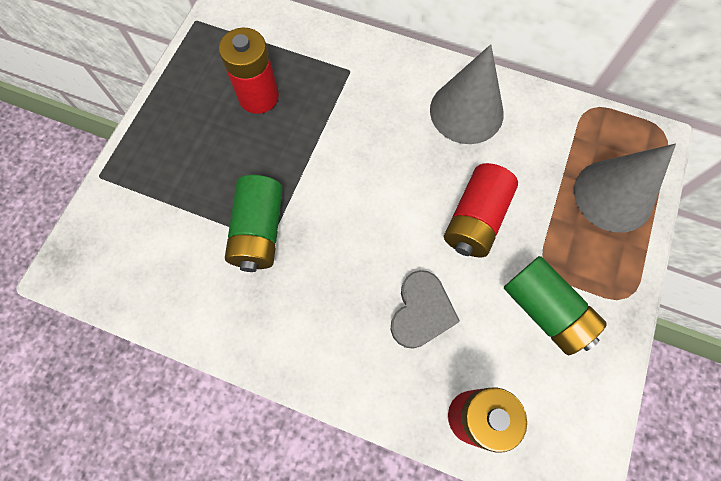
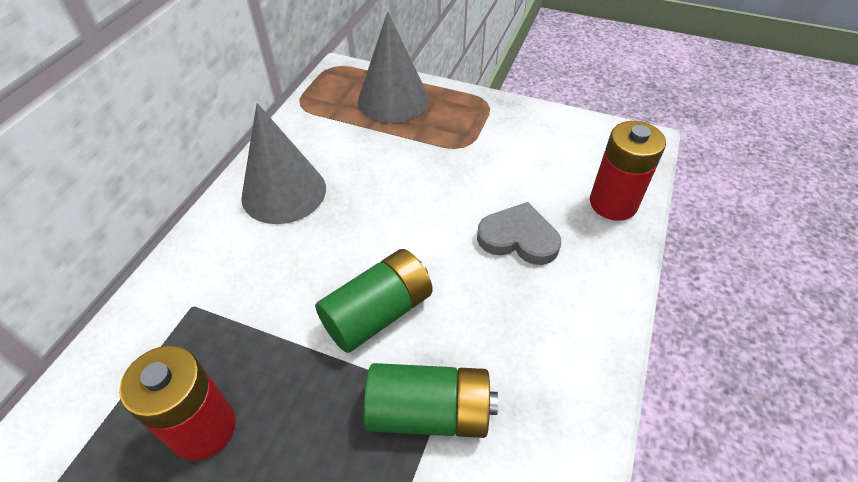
camera: 90 degrees left, 20 degrees down
red battery [444,163,518,258] -> none
green battery [504,256,607,355] -> green battery moved to [315,249,433,353]

